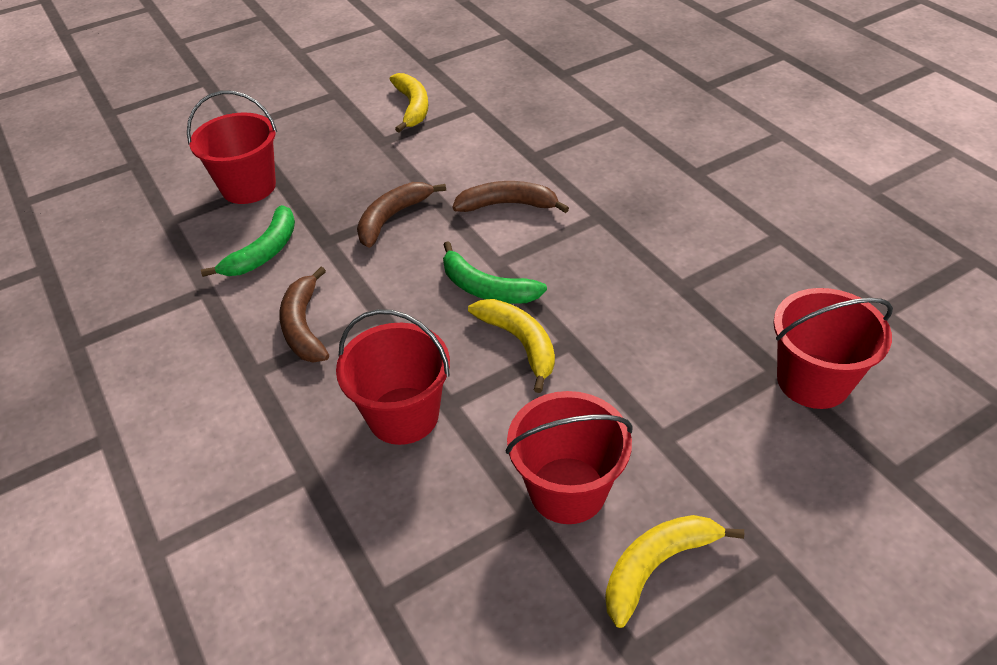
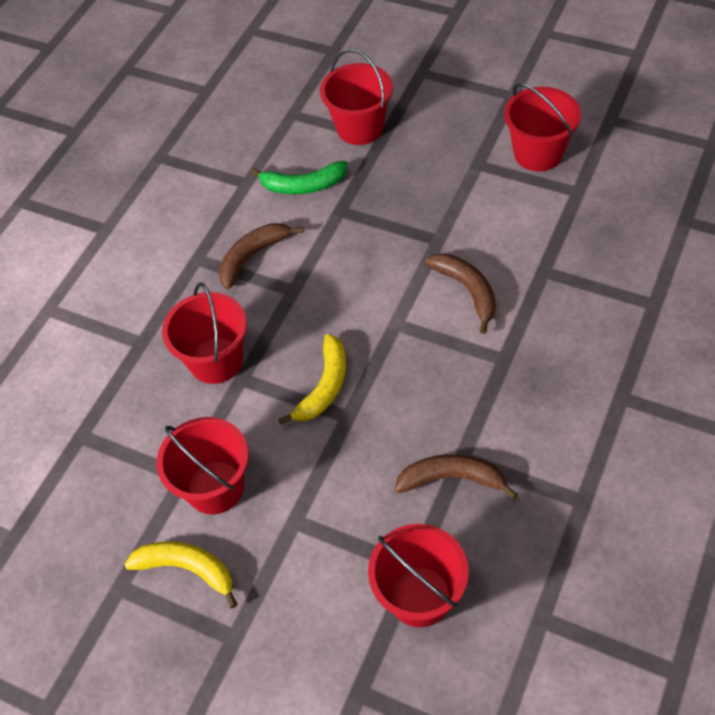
camera: 60 degrees right, 10 degrees up
brown banana [357,182,446,248] -> brown banana moved to [395,454,518,499]
yellow banana [389,73,428,133] -> red bucket [504,83,581,171]
green banana [443,241,547,304] -> none

